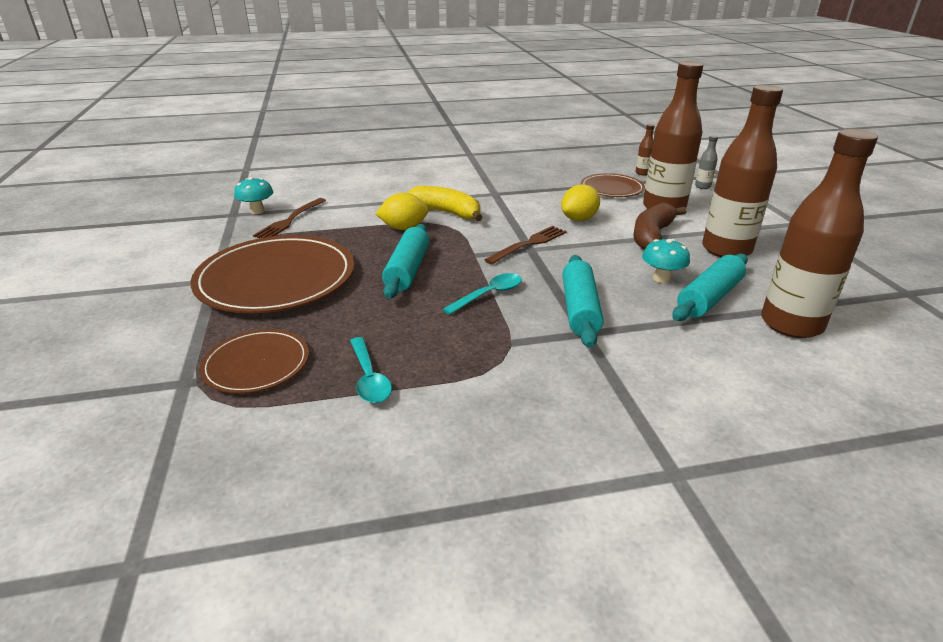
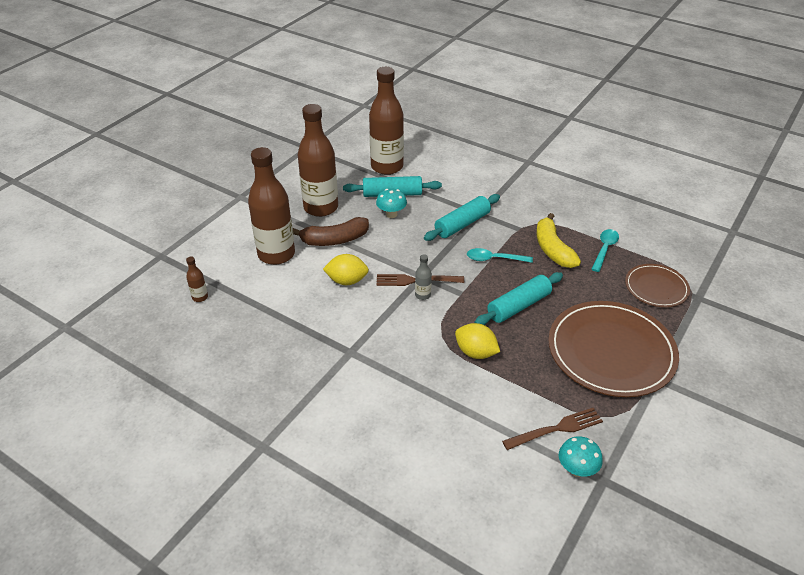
camera: 135 degrees left, 10 degrees up
yellow banana [407,186,483,221] -> yellow banana moved to [536,213,581,268]
brown plate [581,173,645,197] -> none
grey bottle [695,135,718,189] -> grey bottle moved to [415,254,432,300]

